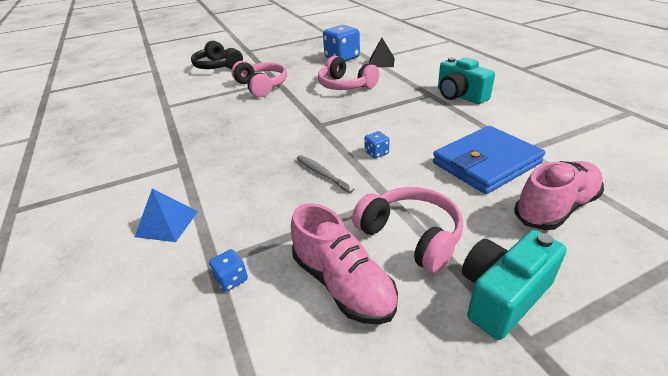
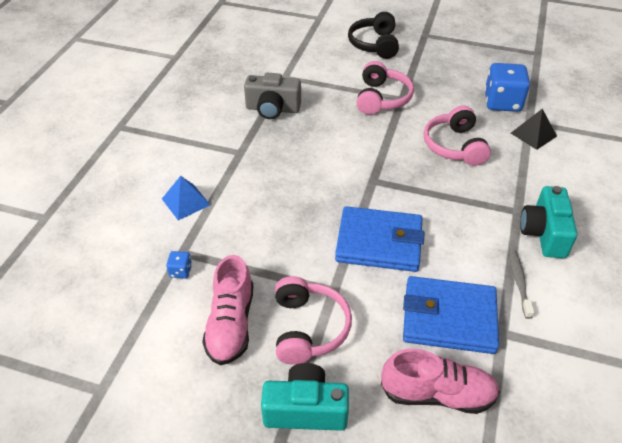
camera: 40 degrees right, 10 degrees up
grey toothbrush [297,155,354,193] -> grey toothbrush moved to [509,249,534,319]
blue dice [364,131,389,158] -> blue wallet [335,206,425,272]
none -> grey camera [244,73,301,119]

